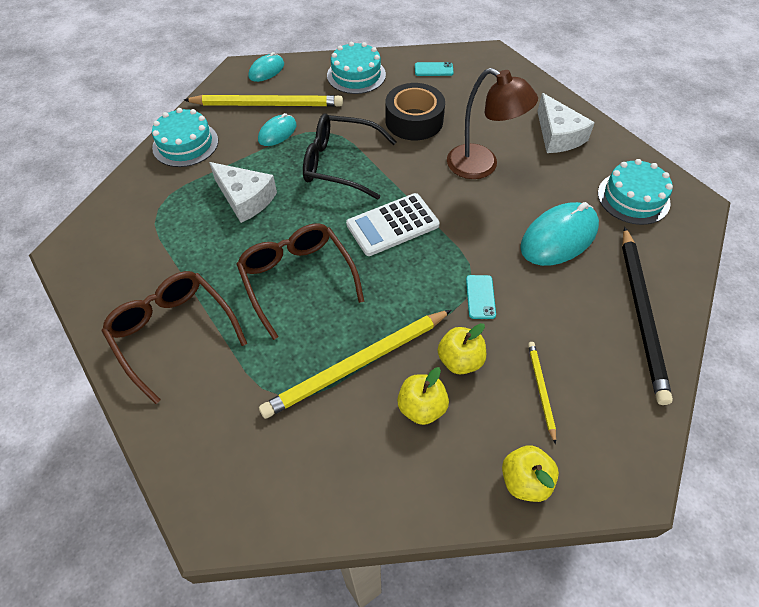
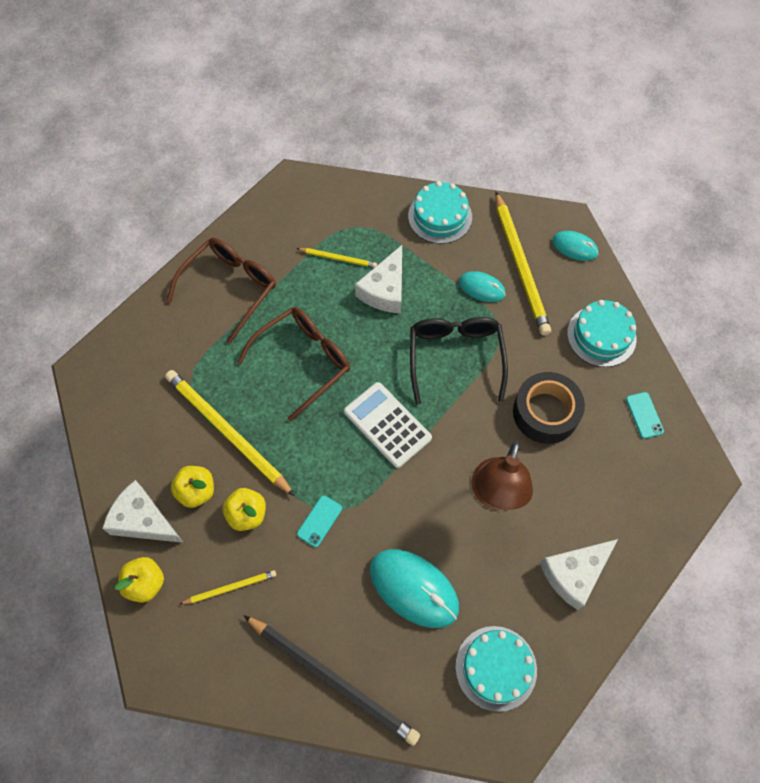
camera: 75 degrees right, 10 degrees up
turquoise phone [466,275,496,319] -> turquoise phone turned 45 degrees counterclockwise [297,495,342,547]
black pencil [622,227,673,405] -> black pencil turned 135 degrees counterclockwise [243,615,420,746]
none -> white cheese [102,480,184,543]
none -> yellow pencil [296,248,377,268]

